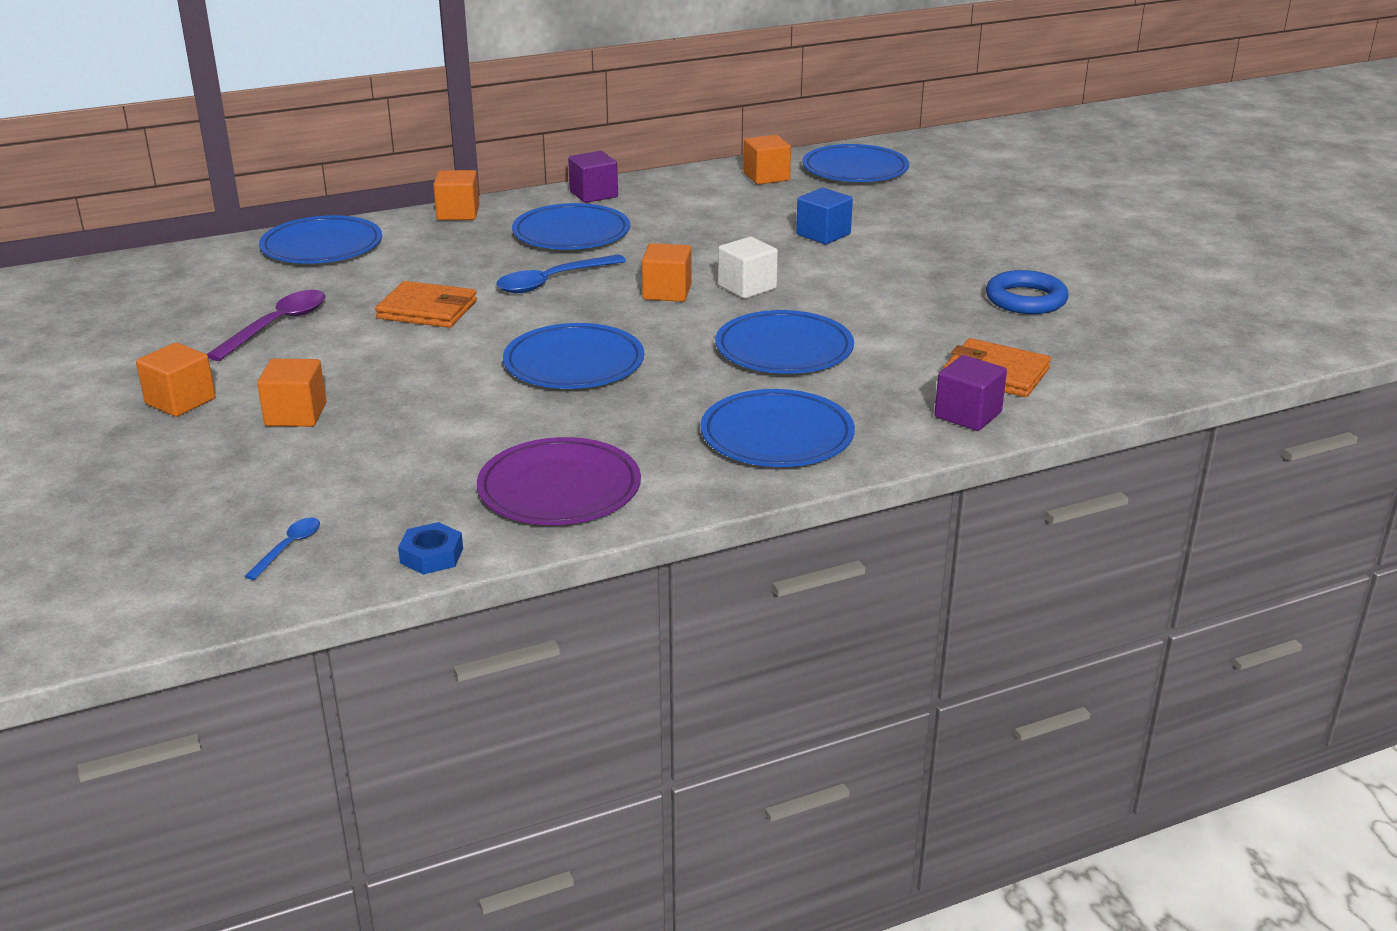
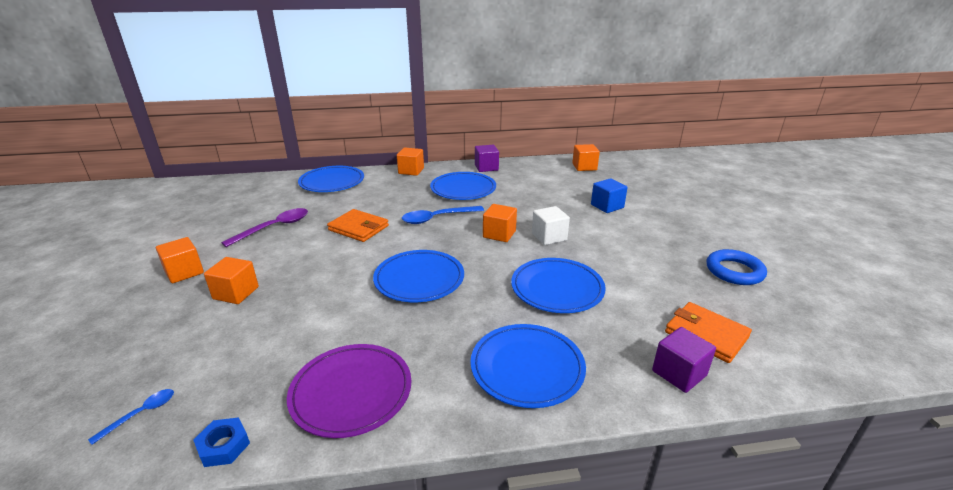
camera: 15 degrees right, 0 degrees up
blue plate [802,144,909,182] -> none

